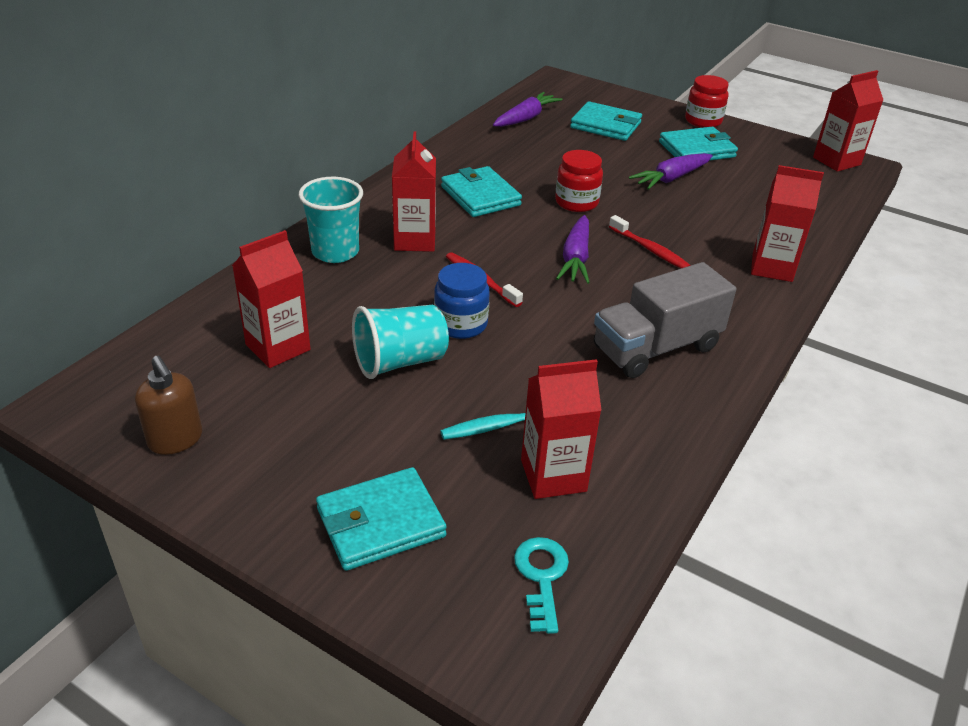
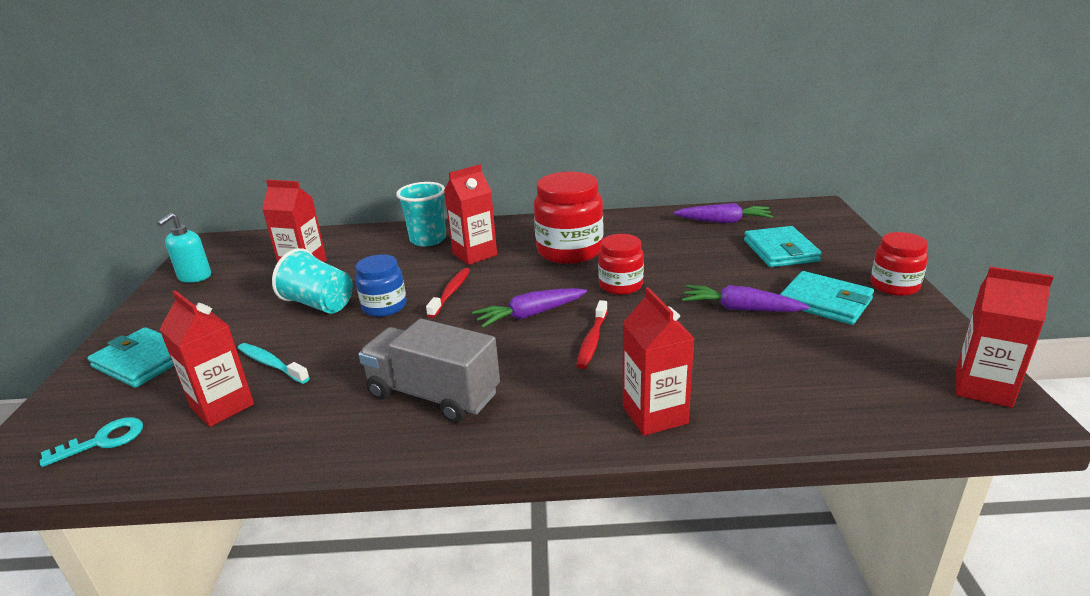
camera: 60 degrees right, 10 degrees down
brown soap dispenser [135,356,202,455] -> turquoise soap dispenser [157,213,211,283]
turquoise wallet [441,166,522,217] -> red jar [534,172,603,264]

